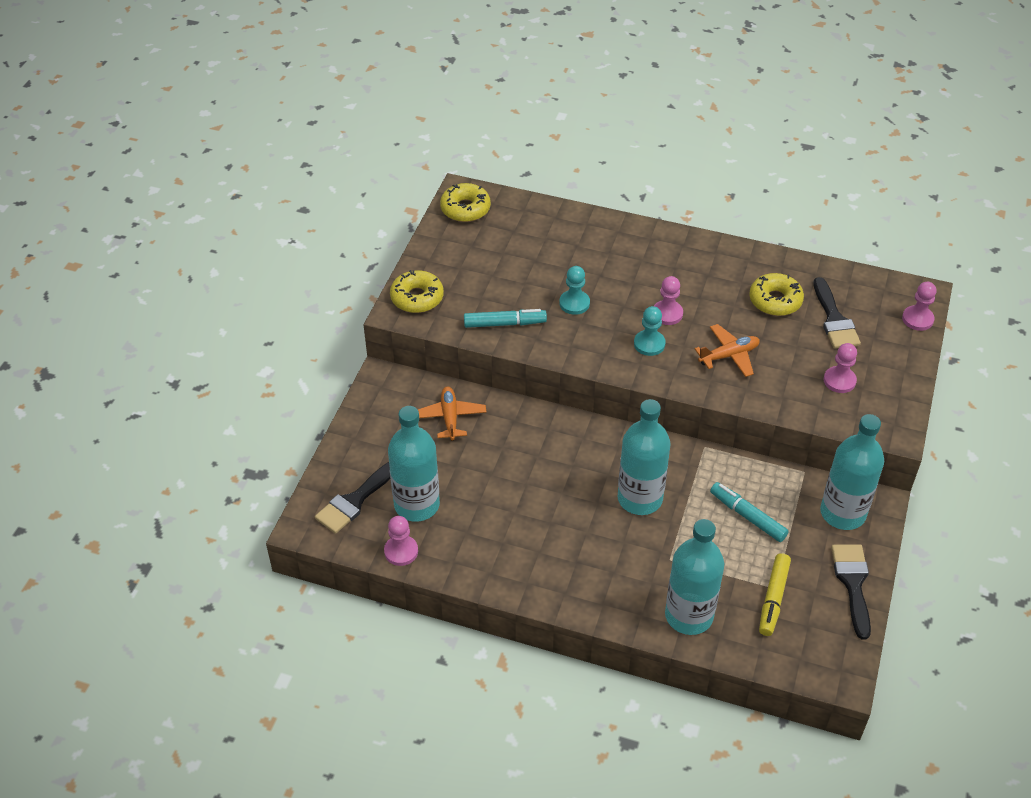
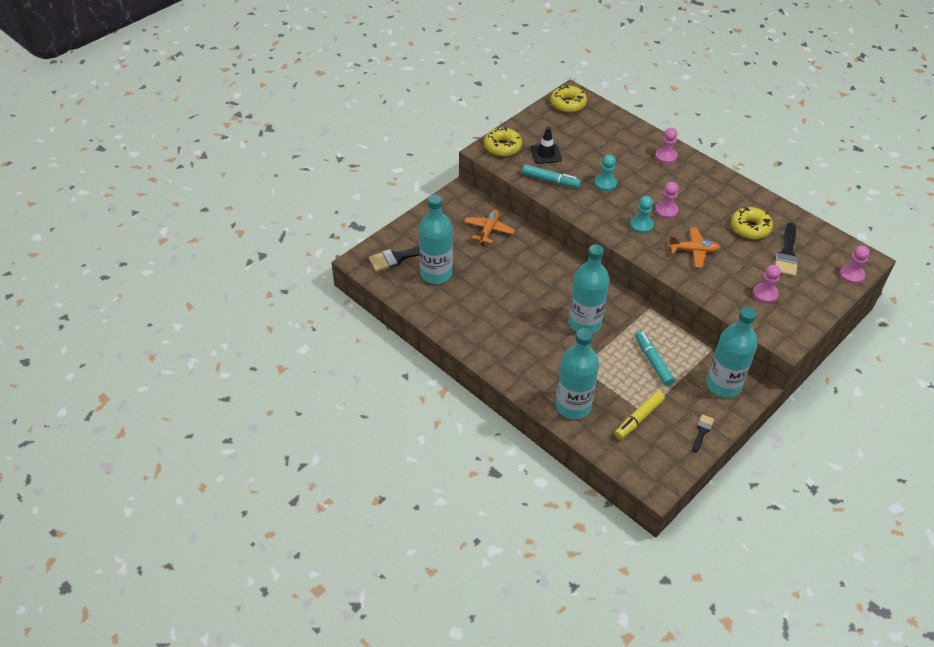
camera: 25 degrees right, 0 degrees up
pink pawn [384,516,418,566] -> pink pawn moved to [655,128,678,164]
black brush [831,544,871,640] -> black brush [692,414,714,453], size x0.56
none -> black traffic cone [531,127,562,164]

